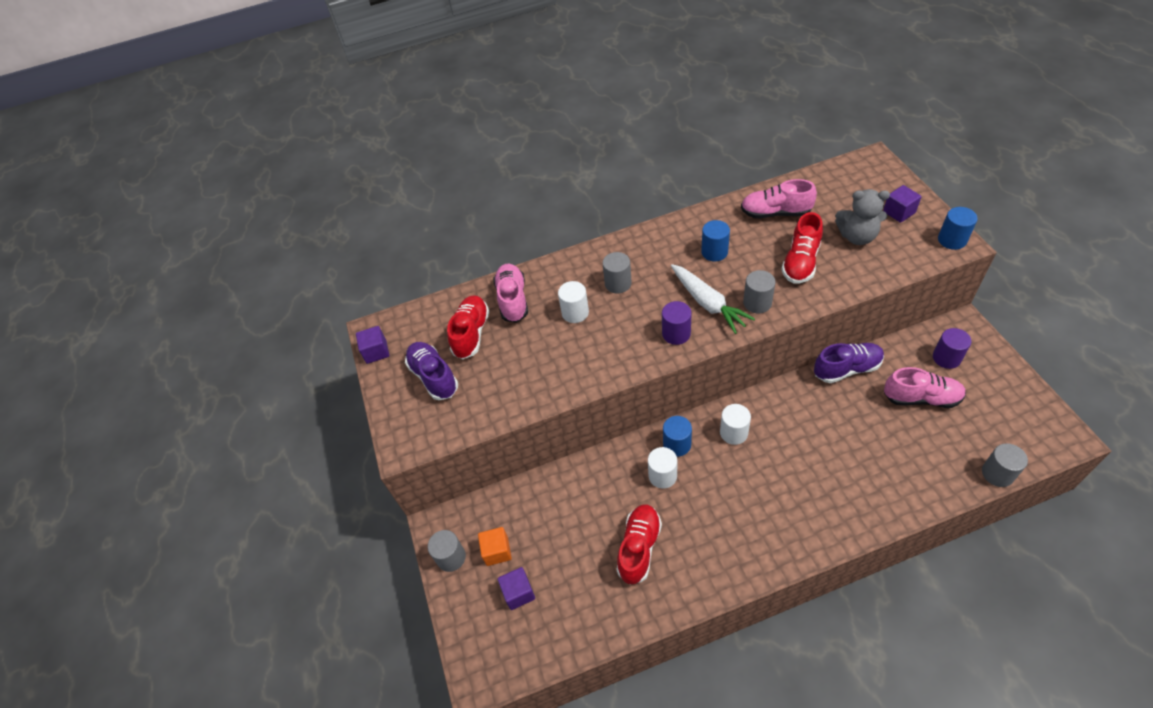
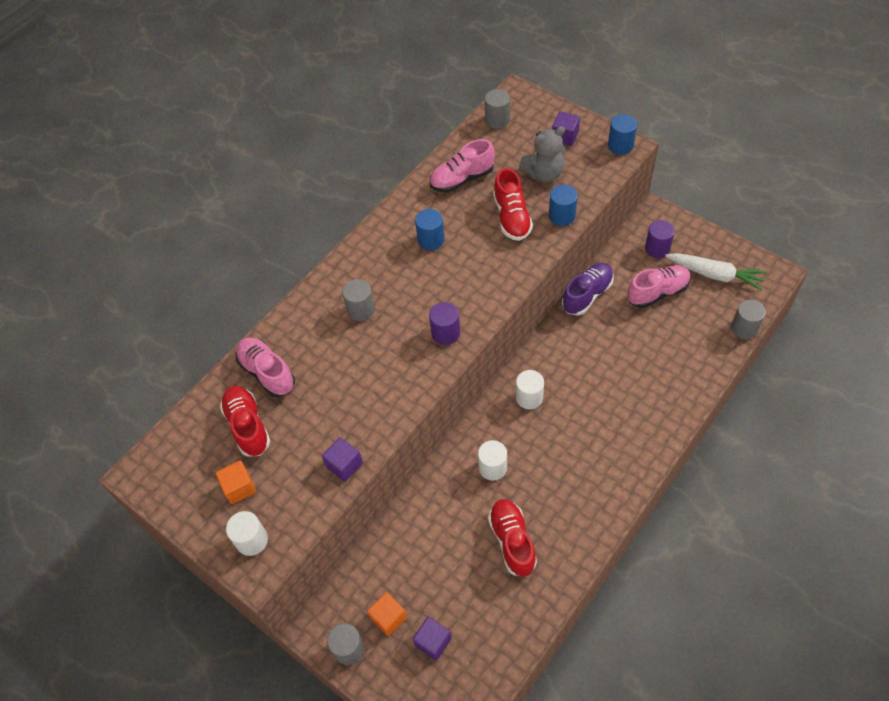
camera: 35 degrees left, 5 degrees up
purple cube [356,326,389,364] -> purple cube moved to [322,437,363,482]
purple shoe [405,342,458,400] -> orange cube [216,461,256,504]
white cylinder [558,281,589,323] -> white cylinder moved to [226,511,268,556]
blue cylinder [663,416,692,457] -> blue cylinder moved to [549,185,578,226]
white carrot [671,264,755,334] -> white carrot moved to [665,253,767,291]
grey cylinder [743,270,776,314] -> grey cylinder moved to [485,89,510,129]

